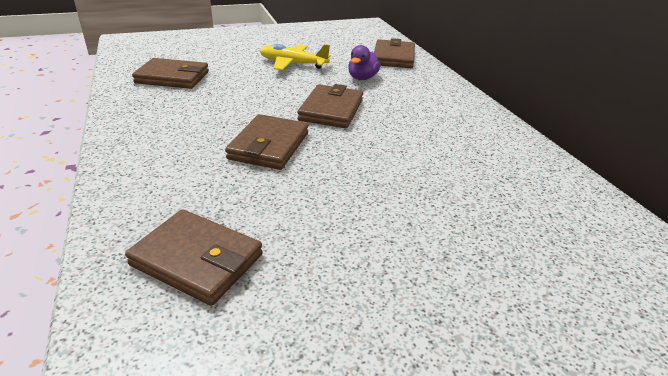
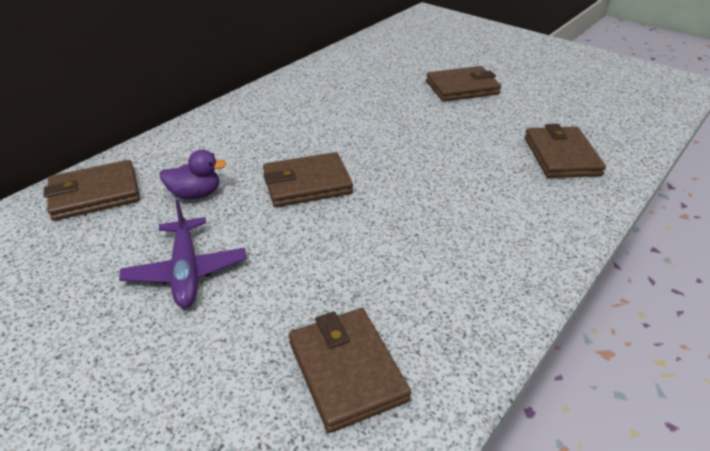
camera: 120 degrees left, 5 degrees up
brown wallet [225,114,308,170] -> brown wallet moved to [426,66,501,102]
yellow plane [260,44,331,70] -> purple plane [119,199,247,308]

